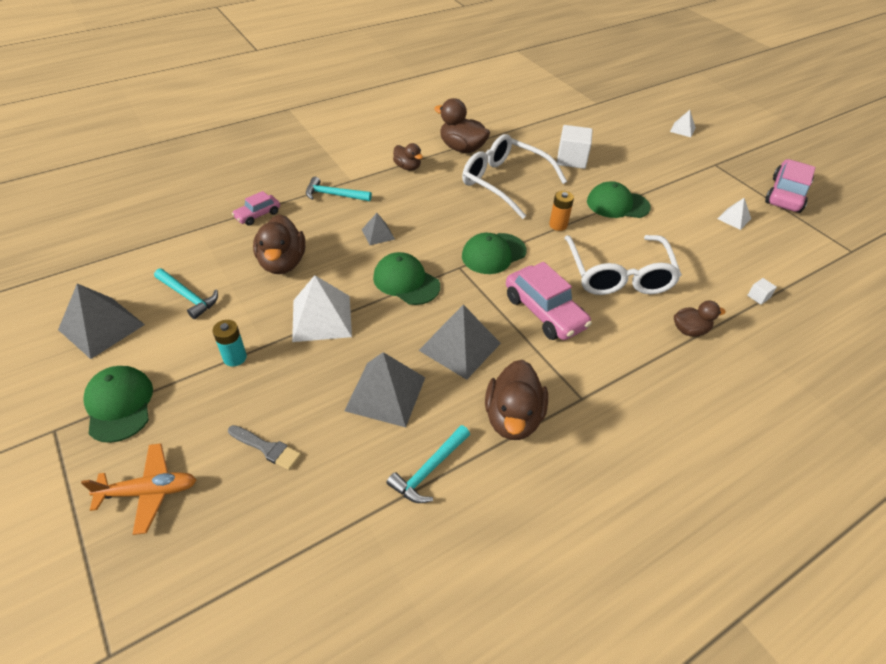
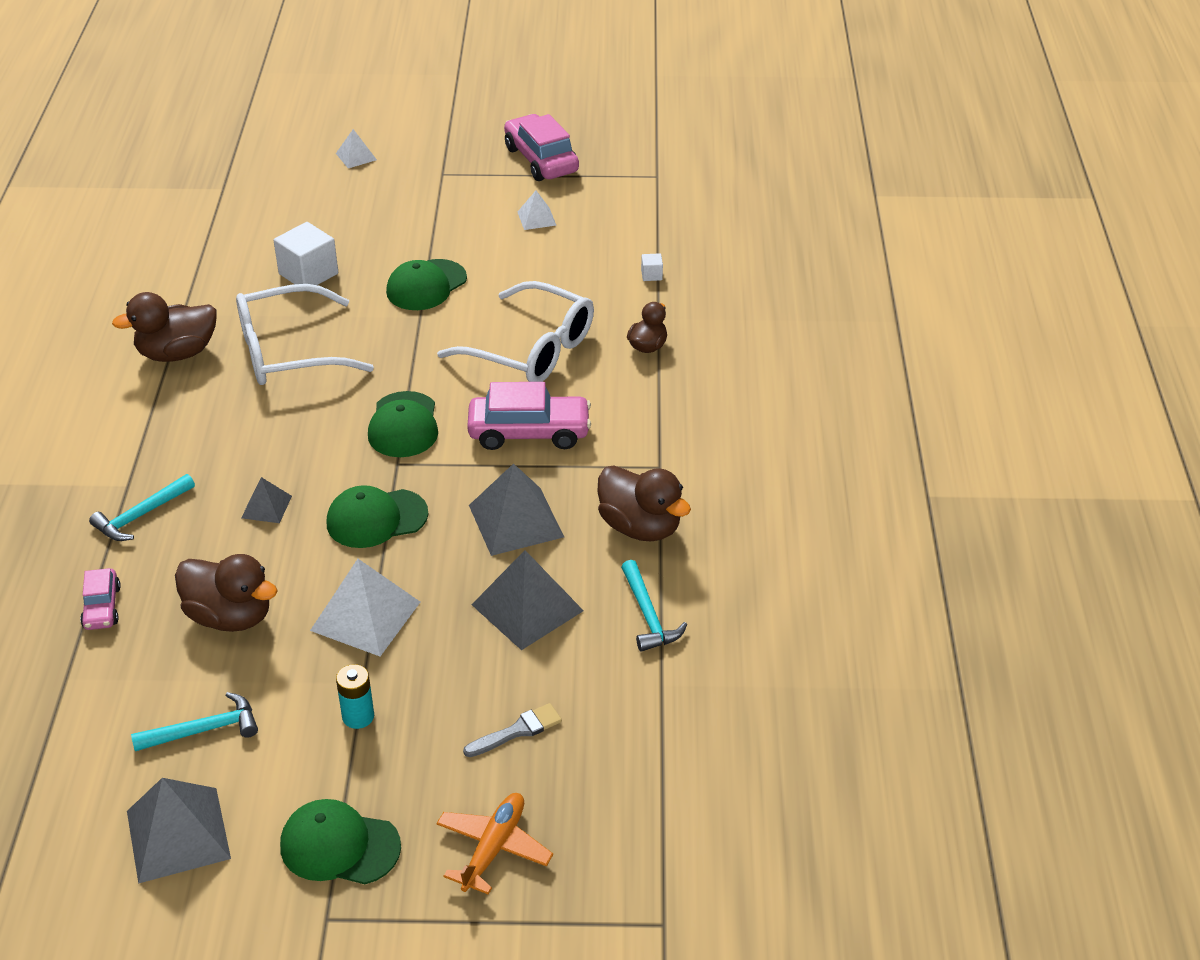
camera: 55 degrees left, 5 degrees down
brown duck [393,143,423,170] -> none
orange battery [549,191,574,231] -> none

